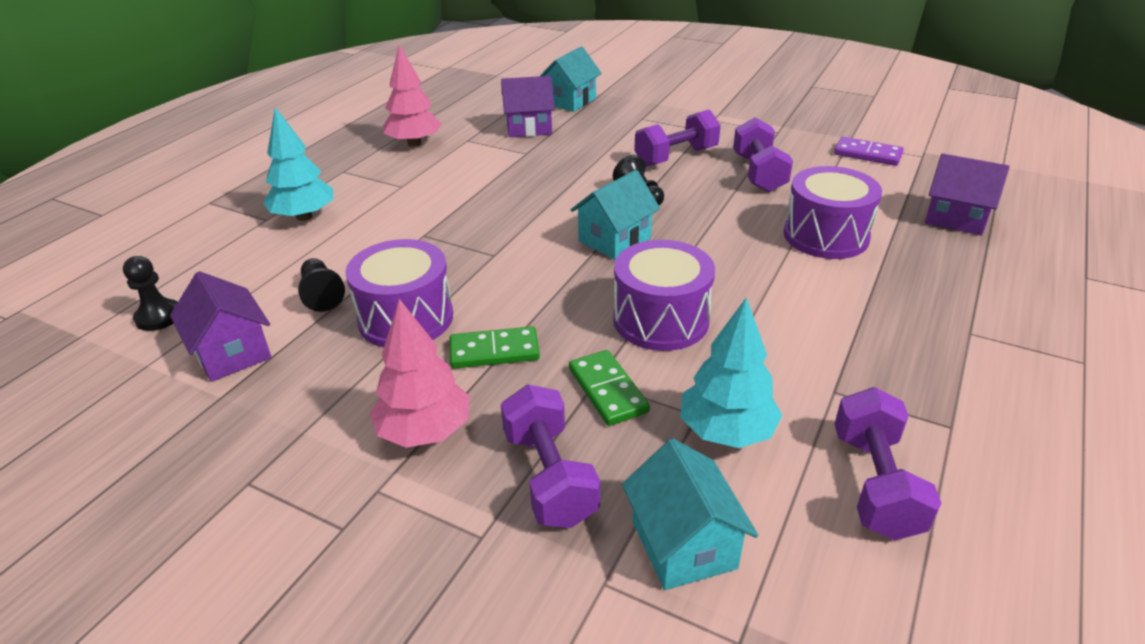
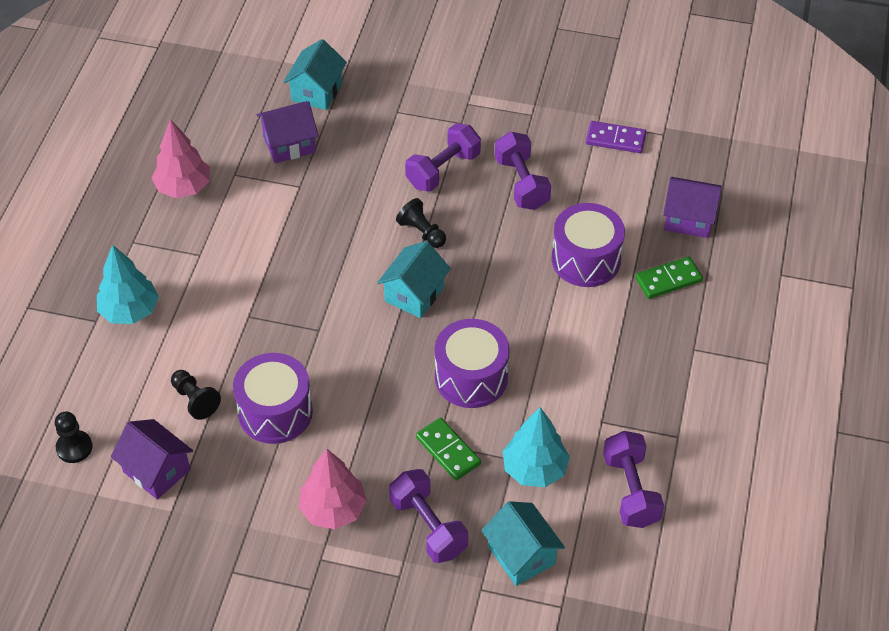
camera: 15 degrees left, 15 degrees up
green domino [450,326,540,369] -> green domino moved to [635,257,703,299]

